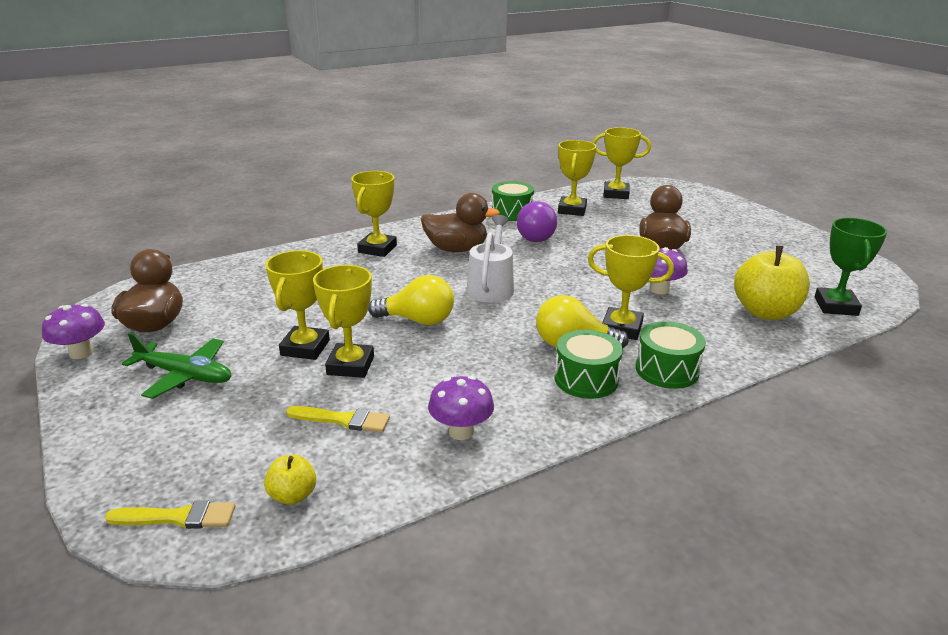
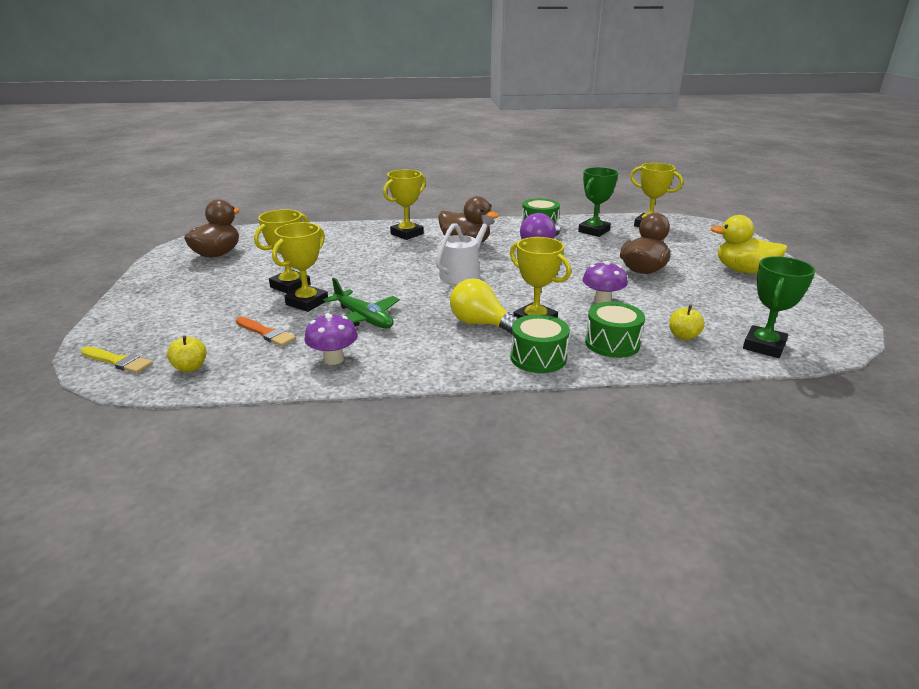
camera: 25 degrees right, 0 degrees up
purple mushroom [42,304,105,359] -> none
green plane [122,333,231,399] -> green plane moved to [323,278,400,328]
yellow brush [286,406,390,433] -> orange brush [236,317,296,346]
yellow light bulb [368,275,454,325] -> none
green drum [555,330,623,399] -> green drum moved to [585,302,645,358]
yellow trophy [558,140,596,216] -> green trophy [578,167,618,237]
yellow apple [734,246,810,320] -> yellow apple [669,305,705,340], size x0.49
none -> yellow duck [710,215,788,274]

